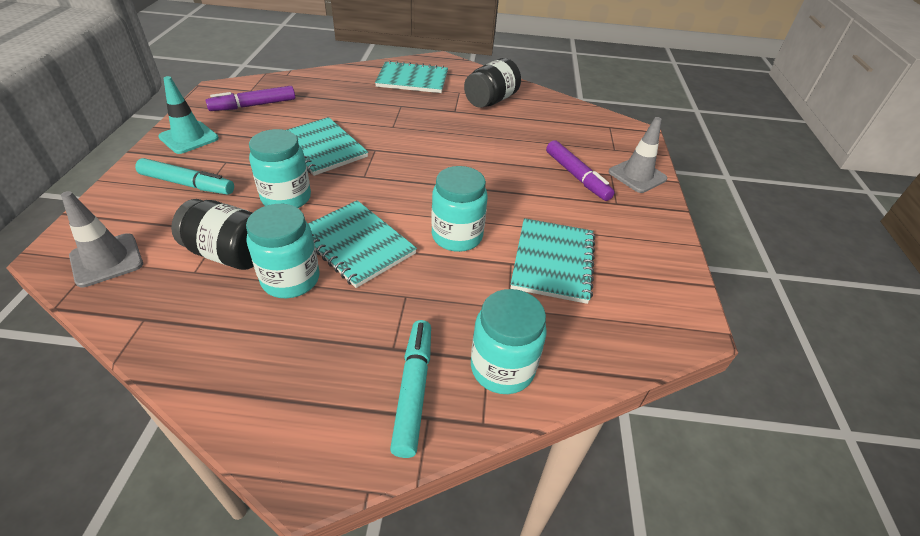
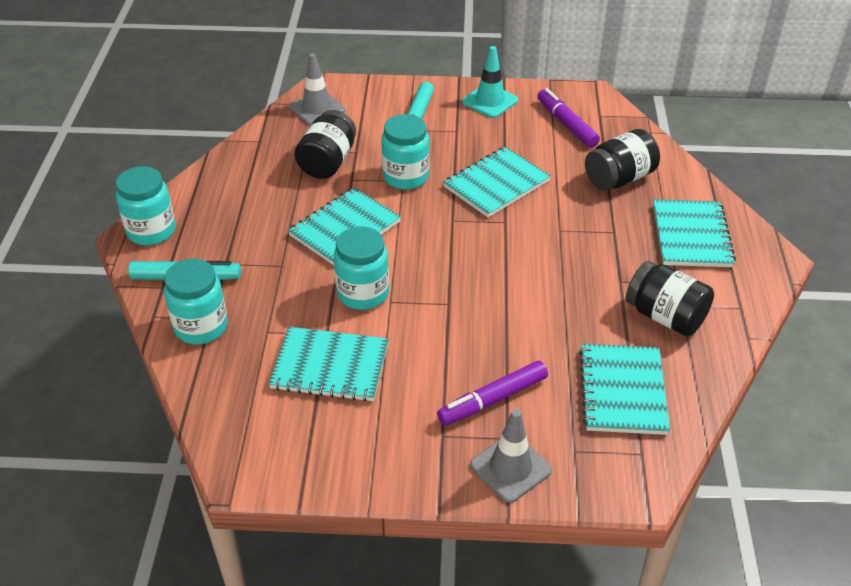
camera: 90 degrees right, 0 degrees up
turquoise jar [246,204,319,298] -> turquoise jar moved to [116,166,176,246]
none -> turquoise notebook [579,344,670,435]
none -> black jar [585,129,660,190]

